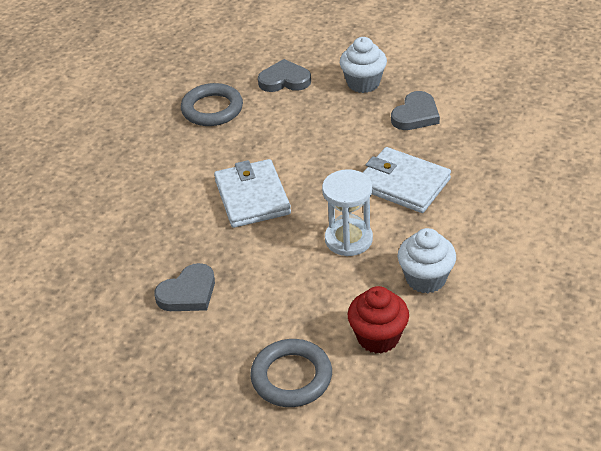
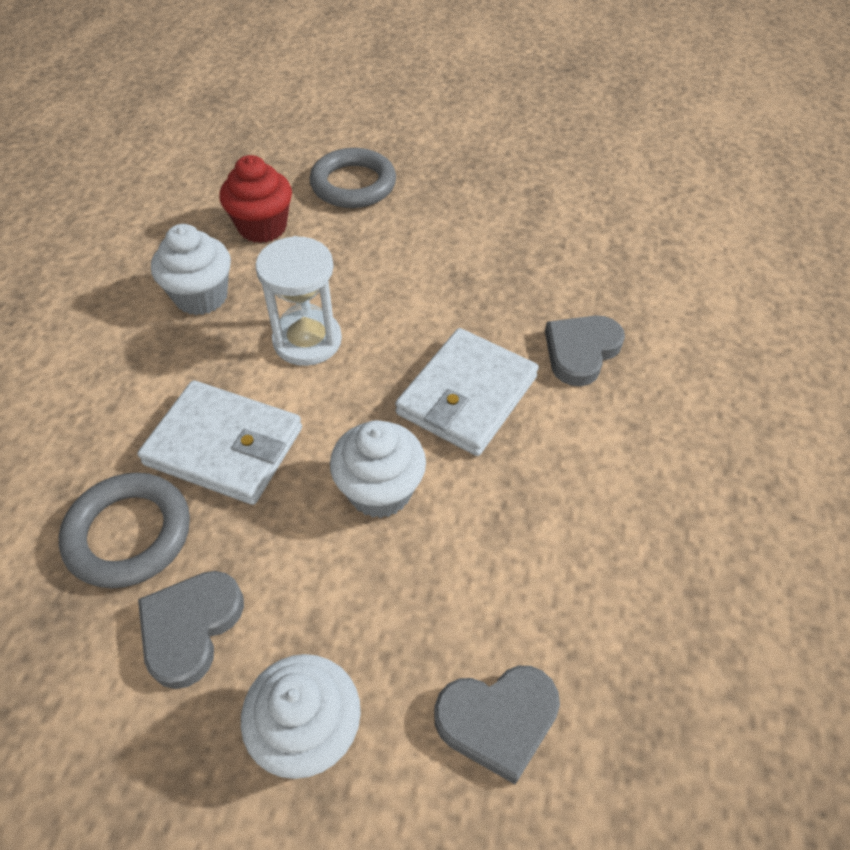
camera: 165 degrees right, 10 degrees up
grey heart [154,263,215,311] -> grey heart moved to [545,316,625,386]
grey ring [181,83,243,126] -> grey ring moved to [59,473,190,588]
white wallet [214,159,291,228] -> white wallet turned 60 degrees clockwise [395,328,539,456]
none -> white cupcake [330,420,426,518]

